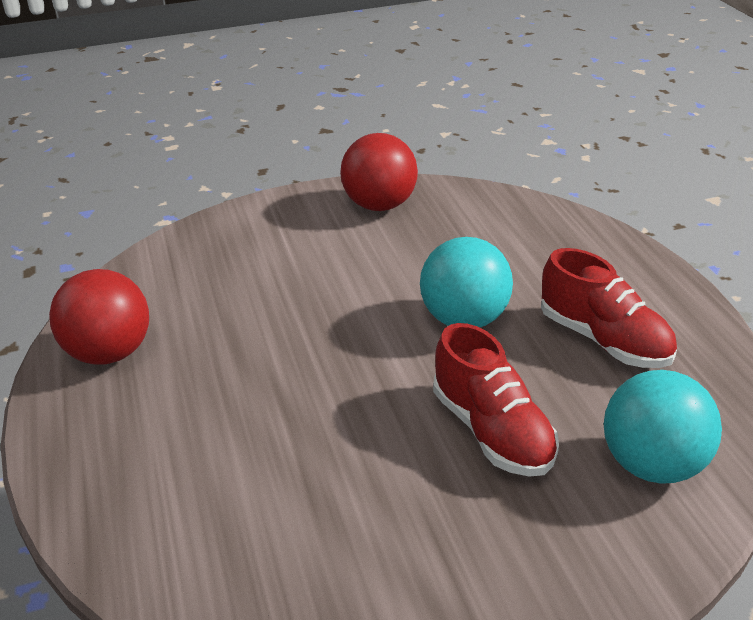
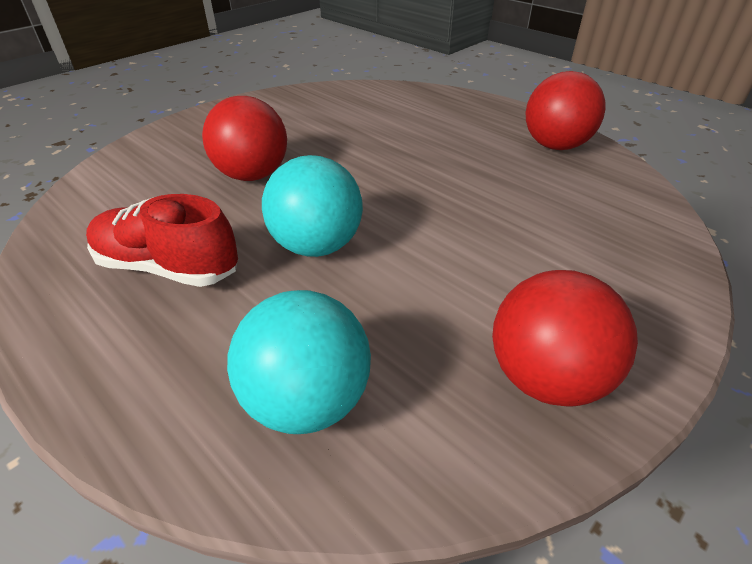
camera: 150 degrees right, 5 degrees up
red shoe [433,323,559,477] -> red ball [202,96,287,181]
turquoise ball [604,370,722,484] -> turquoise ball moved to [227,290,371,434]

